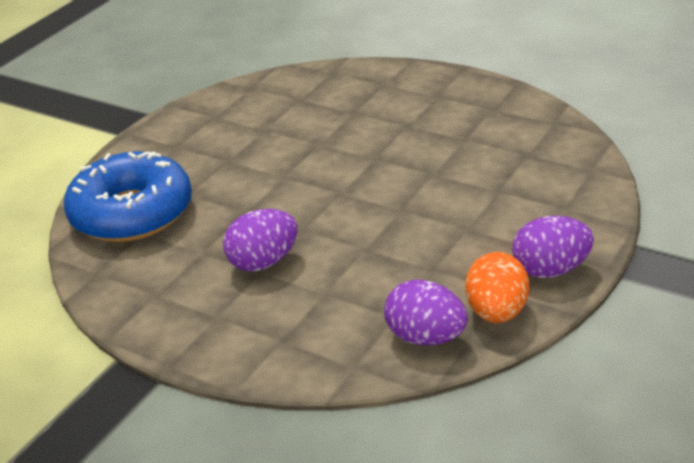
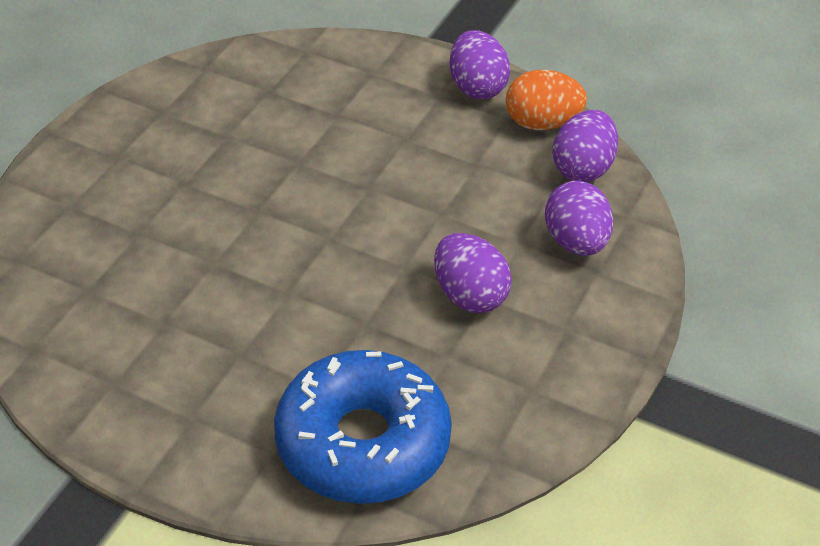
camera: 100 degrees left, 10 degrees up
none -> purple egg [545,181,613,256]

